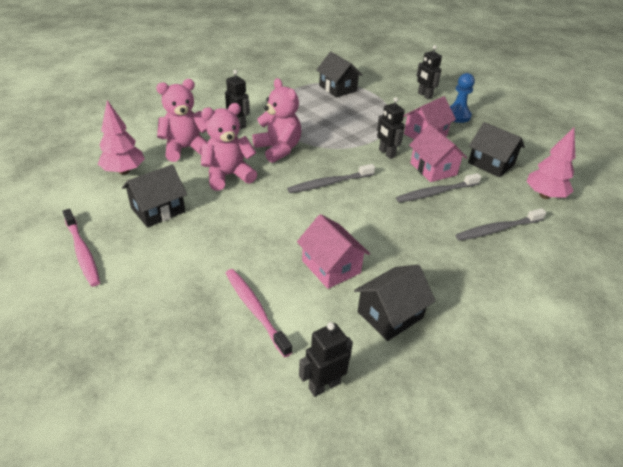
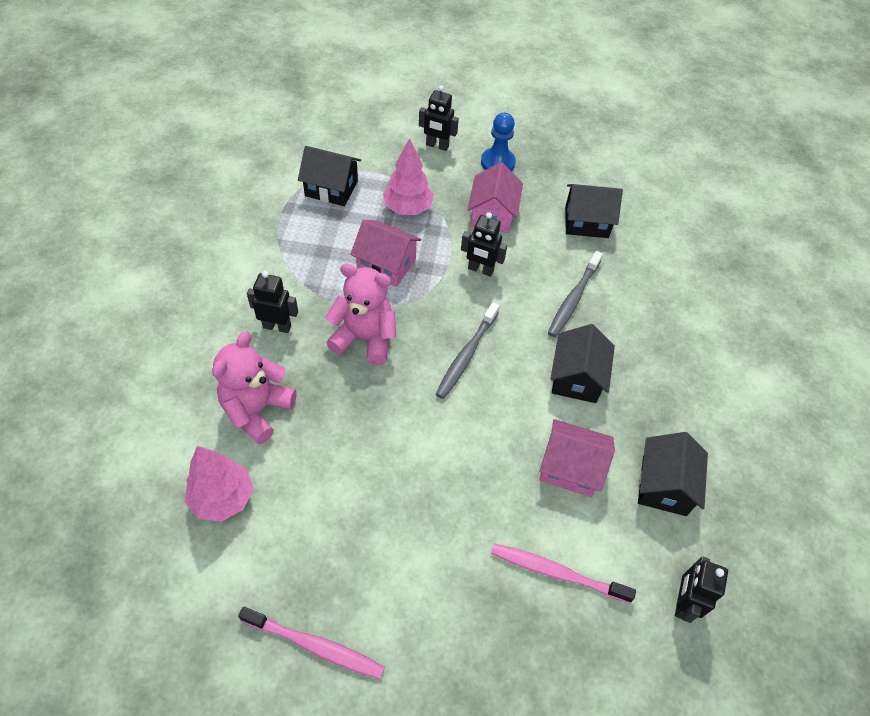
camera: 40 degrees left, 15 degrees up
black house [122,165,187,227] -> black house moved to [551,324,615,403]
pink teddy bear [201,103,257,191] -> none
pink house [409,124,467,182] -> pink house moved to [350,220,422,287]
grey toothbrush [456,208,546,241] -> none
pink tree [526,127,575,199] -> pink tree moved to [383,138,434,215]

